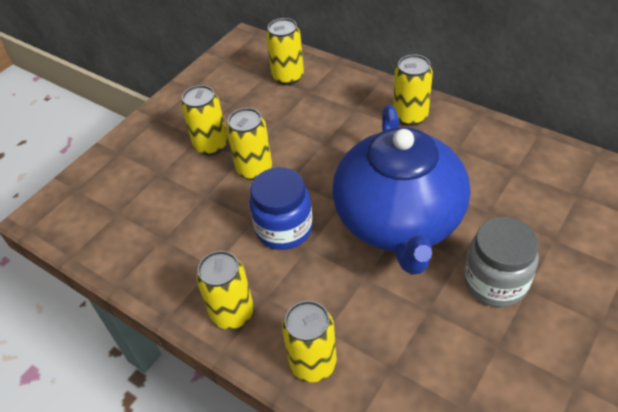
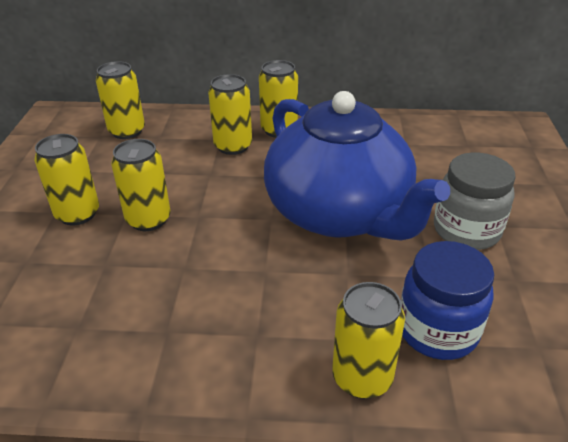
camera: 35 degrees left, 10 degrees down
yellow can [196,251,254,329] -> yellow can moved to [208,74,252,155]
blue jar [249,167,313,250] -> blue jar moved to [401,241,494,360]

